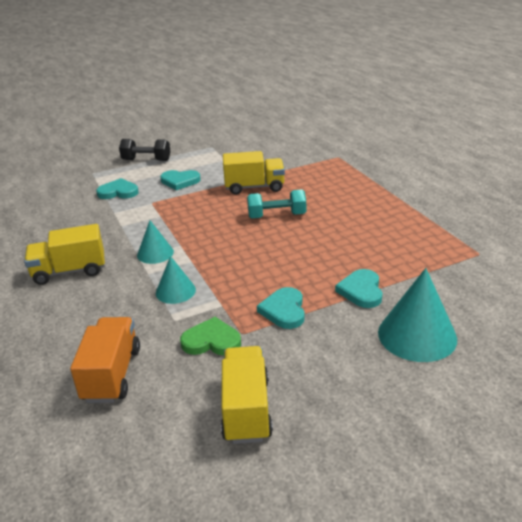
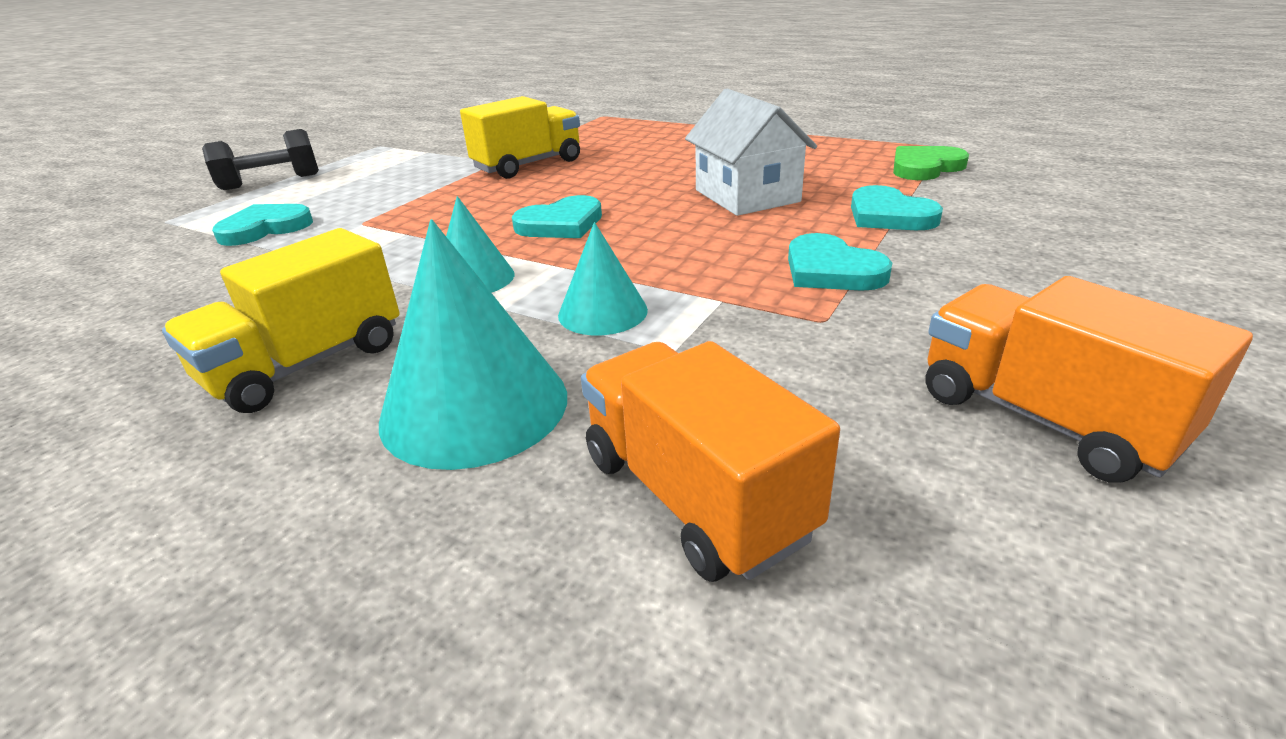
camera: 35 degrees left, 0 degrees up
turquoise heart [160,170,200,190] -> turquoise heart moved to [512,195,602,238]
green heart [180,317,241,356] -> green heart moved to [893,146,969,180]
yellow truck [221,346,273,444] -> orange truck [926,276,1253,483]
turquoise dumbbell [247,189,306,219] -> none
turquoise cone [378,268,457,362] -> turquoise cone moved to [379,219,567,470]
none -> white house [685,88,817,216]

